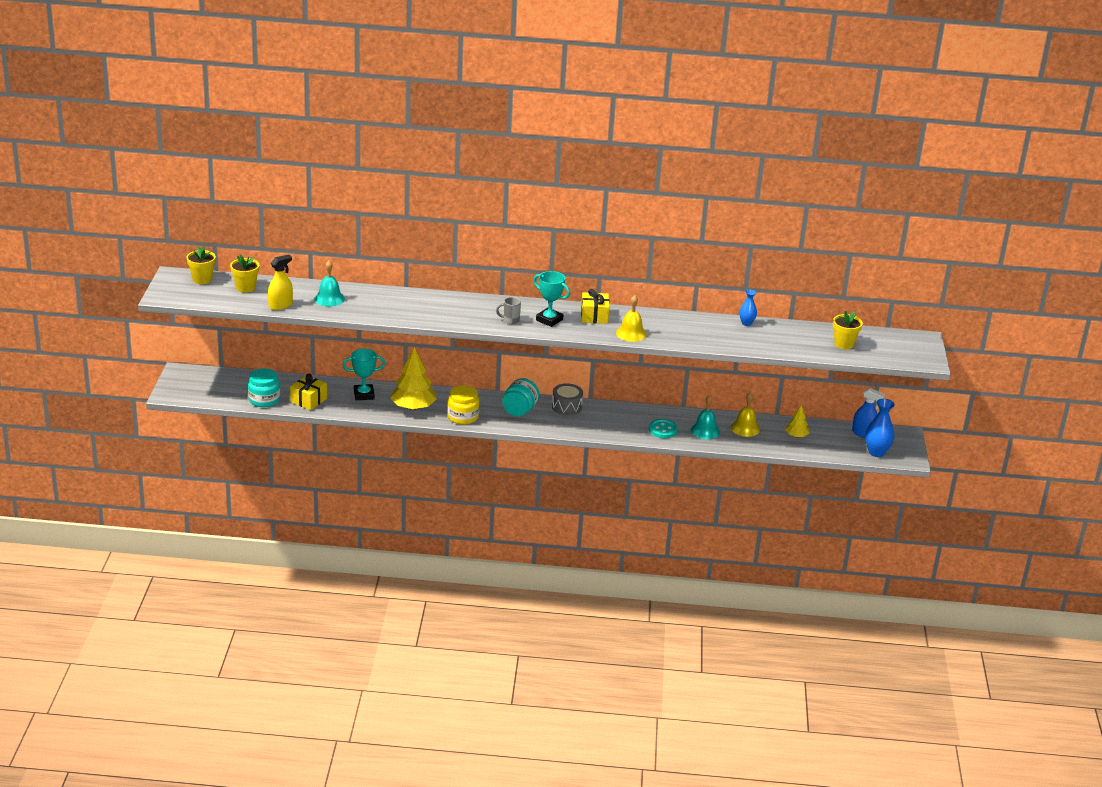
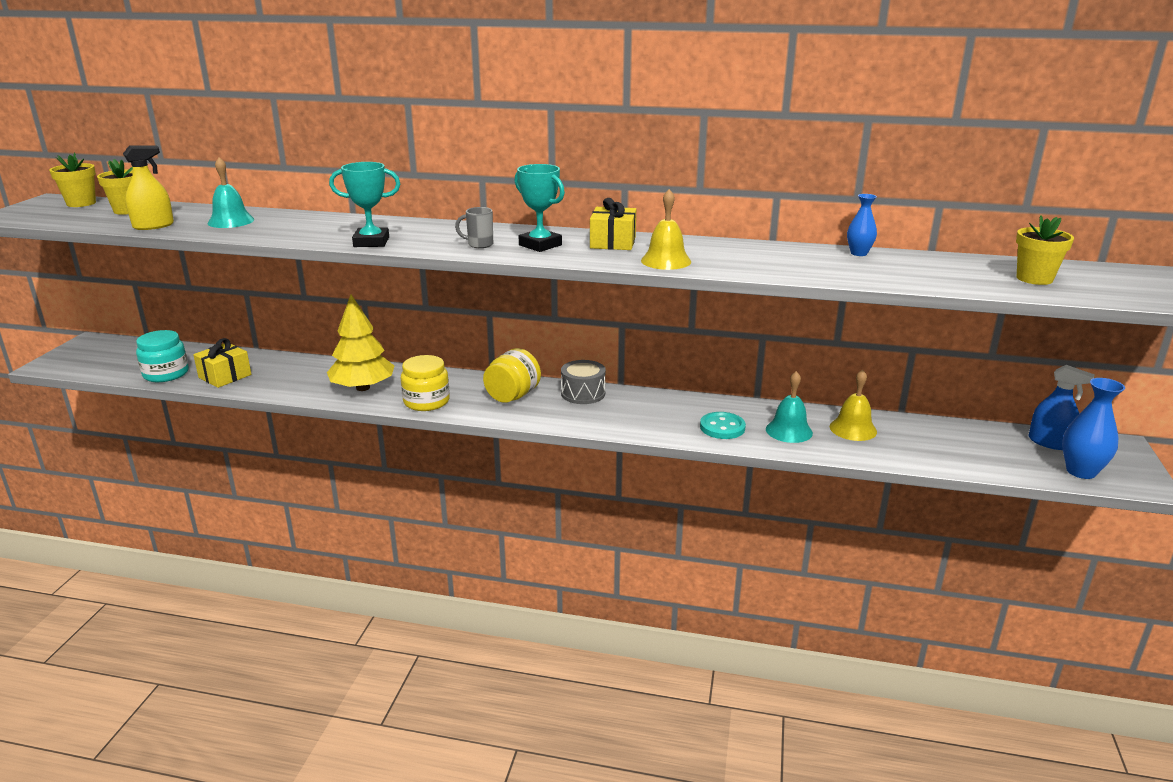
camera: 10 degrees right, 5 degrees down
turquoise trophy [343,349,385,400] -> turquoise trophy moved to [329,162,400,247]
turquoise jar [502,378,540,416] -> yellow jar [483,348,541,403]
yellow tree [785,405,809,437] -> none

